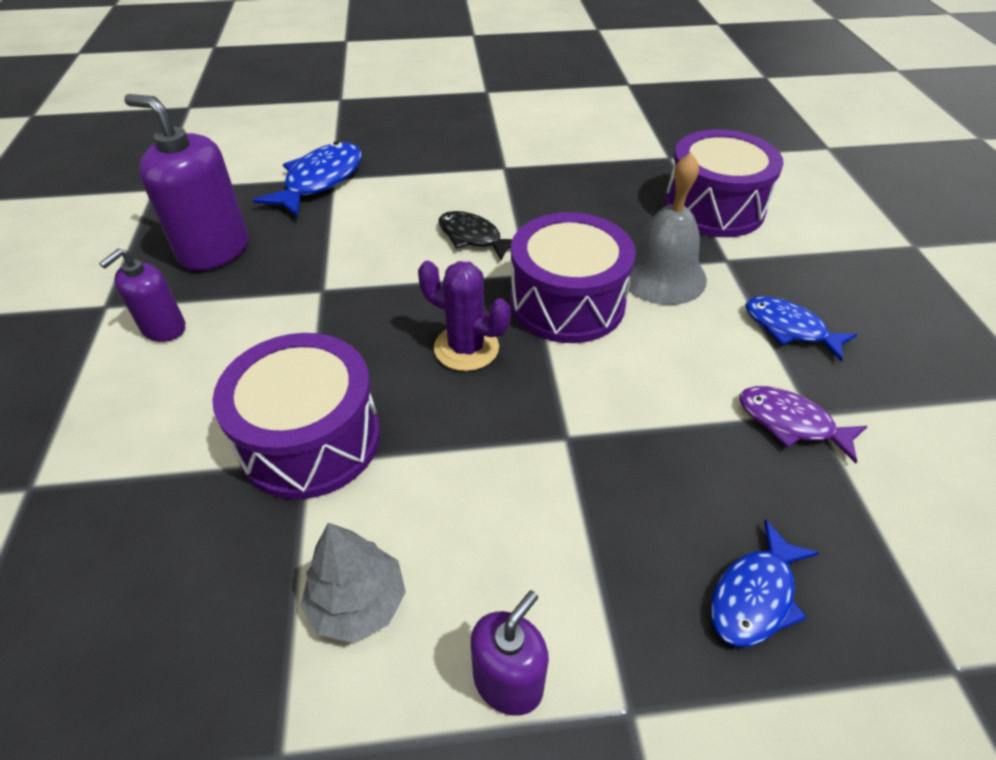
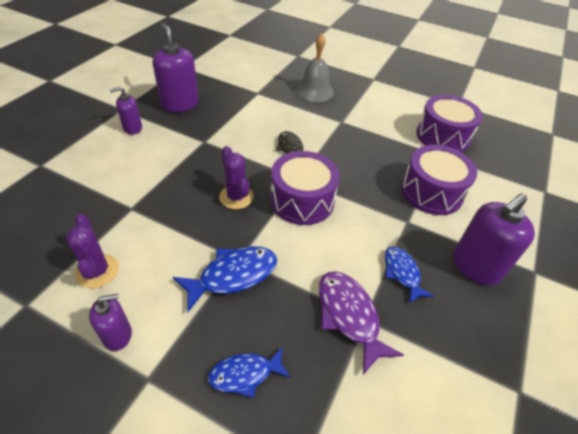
camera: 30 degrees right, 0 degrees up
purple drum [212,333,380,499] -> purple drum moved to [416,95,483,152]
blue fish [253,142,362,217] -> blue fish moved to [173,246,277,312]
grey tree [300,523,406,643] -> purple cactus [66,214,119,288]
grey bell [629,153,707,305] -> grey bell moved to [296,33,334,102]
purple fish [740,386,868,463] -> purple fish [319,271,404,375], size x1.52
none -> purple soap dispenser [453,193,535,285]

